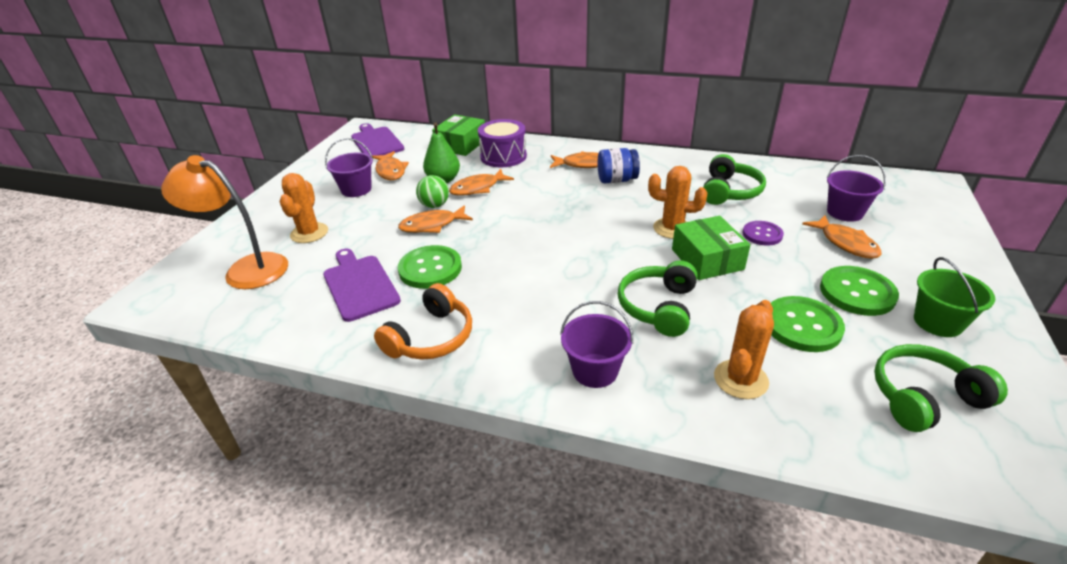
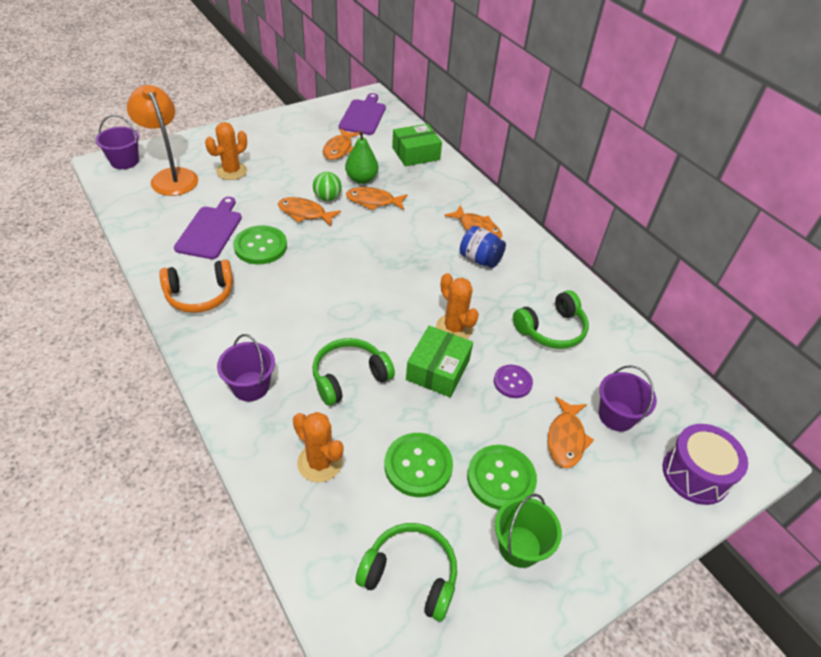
camera: 35 degrees right, 10 degrees up
purple bucket [325,138,373,197] -> purple bucket moved to [95,115,139,169]
purple drum [478,119,527,167] -> purple drum moved to [663,424,748,505]
orange cactus [714,300,774,399] -> orange cactus turned 60 degrees clockwise [293,412,344,483]

